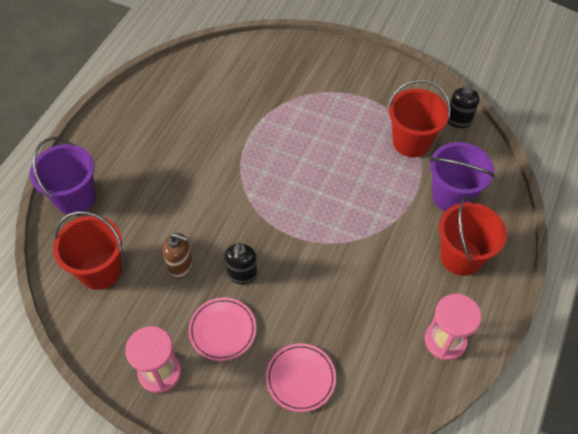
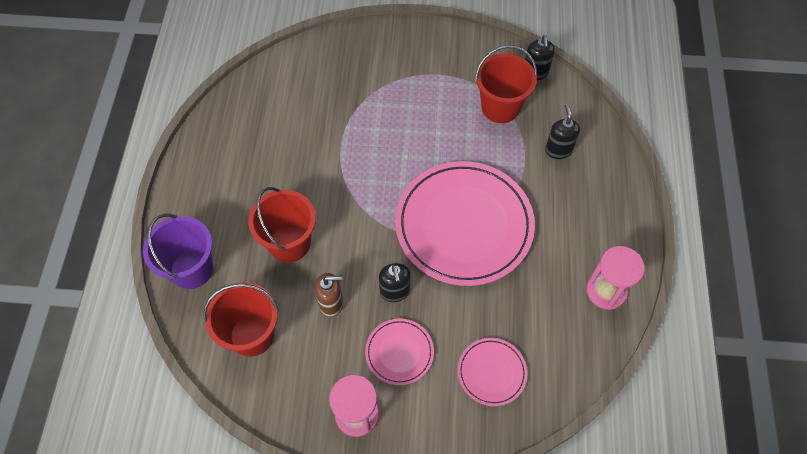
camera: 20 degrees left, 5 degrees up
purple bucket [430,142,495,211] -> black soap dispenser [545,104,580,159]
red bucket [439,196,507,276] -> red bucket moved to [248,187,316,263]
none -> pink plate [395,161,535,286]

